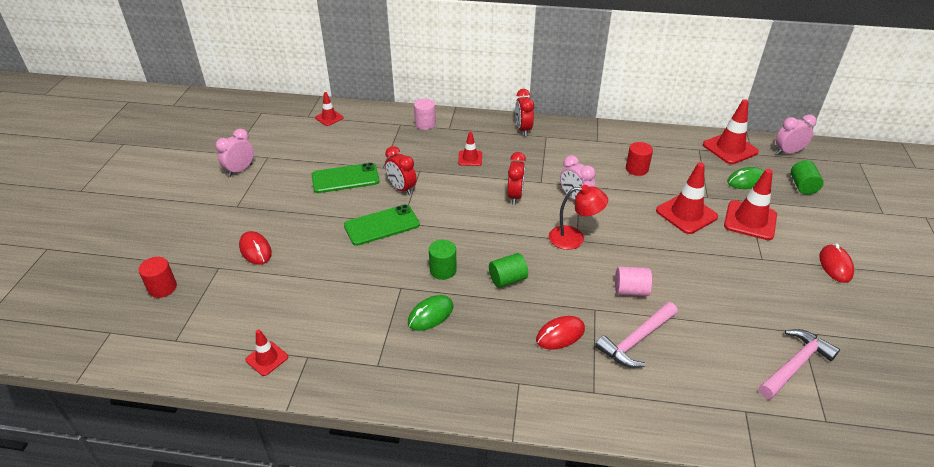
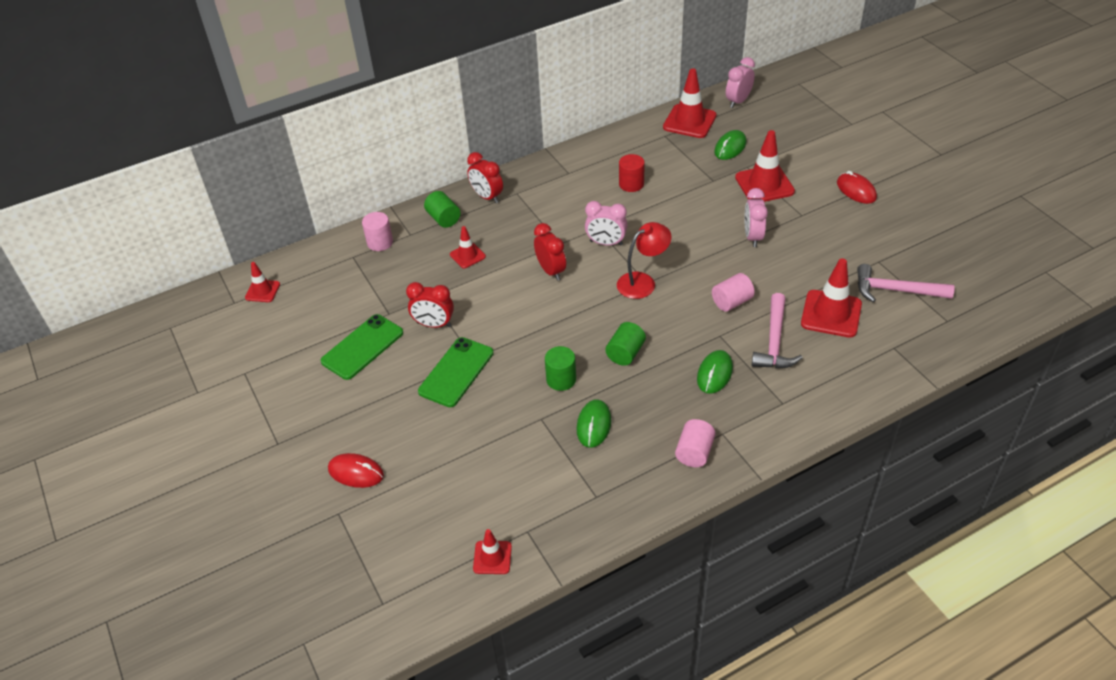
camera: 35 degrees left, 5 degrees up
red cylinder [138,257,177,298] -> none
pink clock [215,128,254,177] -> pink clock moved to [744,188,768,247]
red mouse [536,316,585,350] -> green mouse [697,350,733,394]
red traffic cone [656,162,718,234] -> red traffic cone moved to [801,258,862,338]
pink hammer [759,329,840,399] -> pink hammer turned 90 degrees counterclockwise [857,264,955,302]
green cylinder [791,160,824,194] -> green cylinder moved to [424,191,461,228]
none -> pink cylinder [675,419,715,467]

